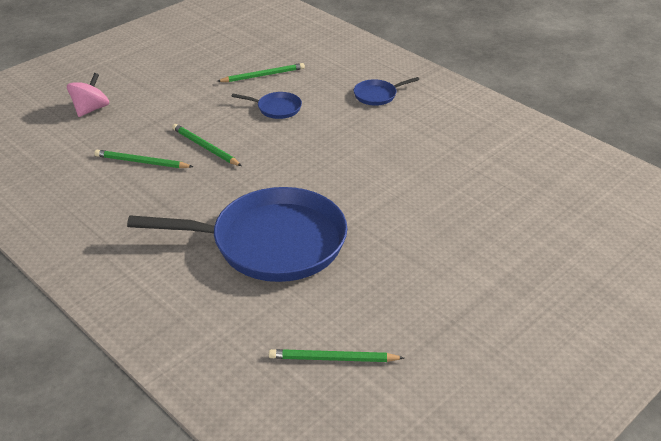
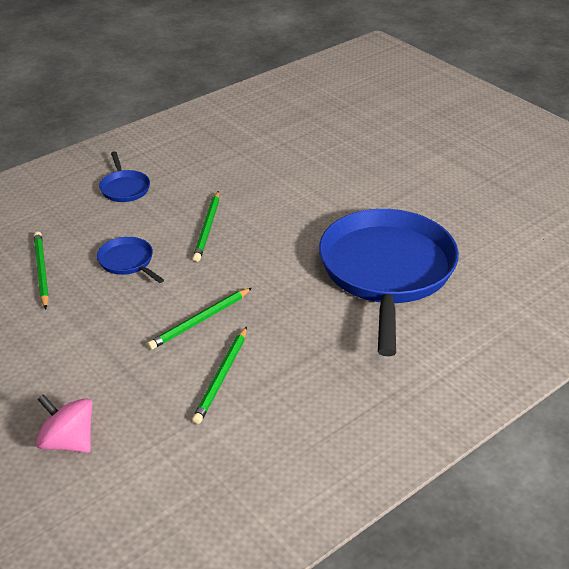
camera: 85 degrees left, 0 degrees up
blue pan [231,92,302,119] -> blue pan turned 60 degrees counterclockwise [97,237,164,283]
green pencil [269,349,404,362] -> green pencil moved to [193,191,220,262]

